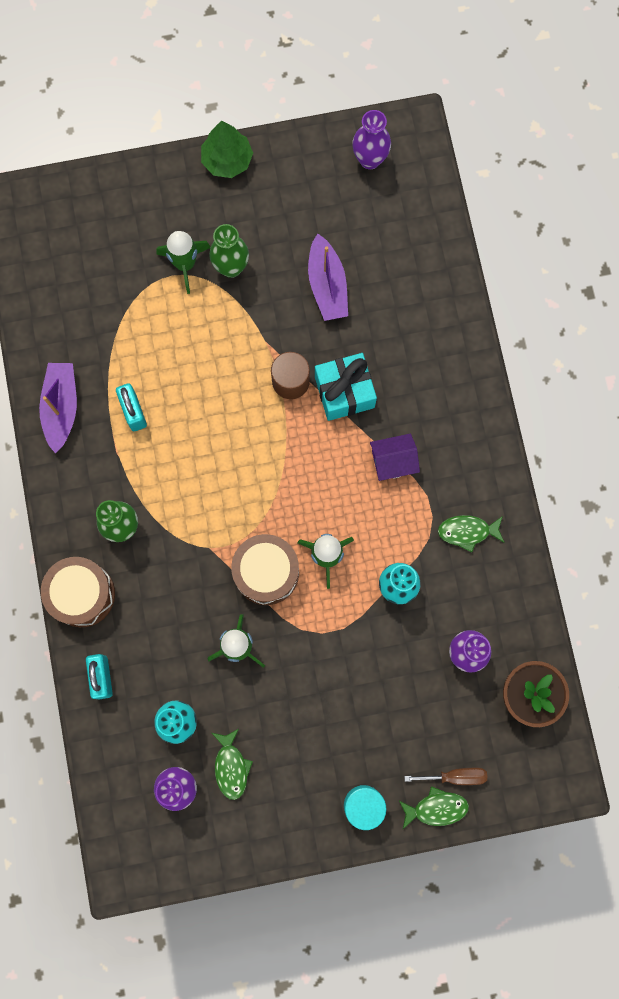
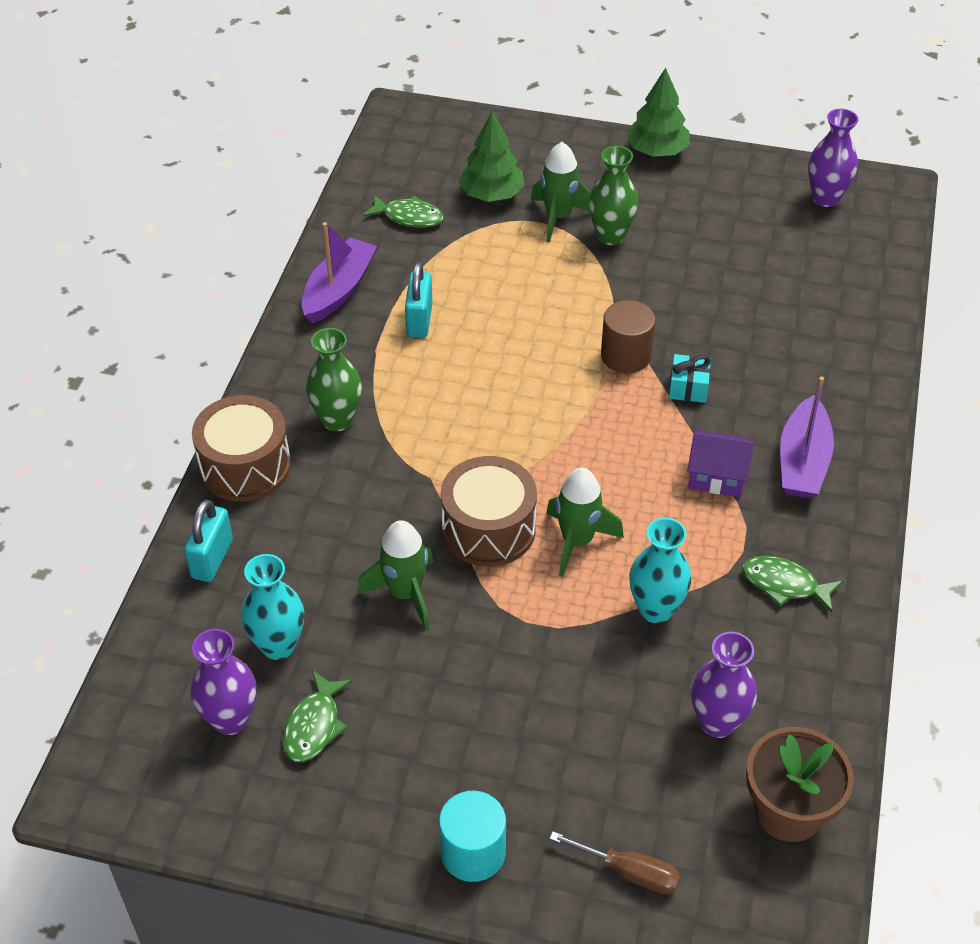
camera: 25 degrees right, 30 degrees down
purple boat [308,233,348,321] -> purple boat moved to [780,376,834,498]
turquoise gift [315,353,377,421] -> turquoise gift [669,354,711,403], size x0.55
green fish [399,786,469,829] -> green fish moved to [363,195,444,228]
none -> green tree [458,112,524,202]

